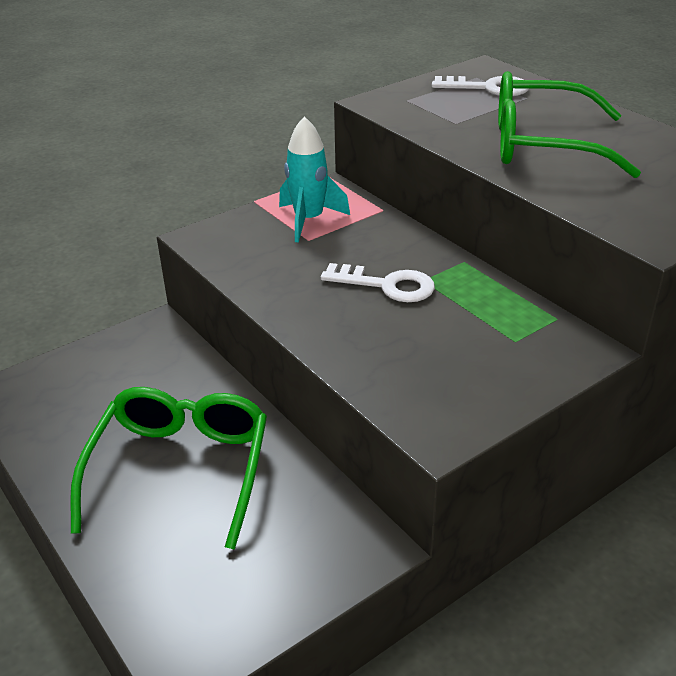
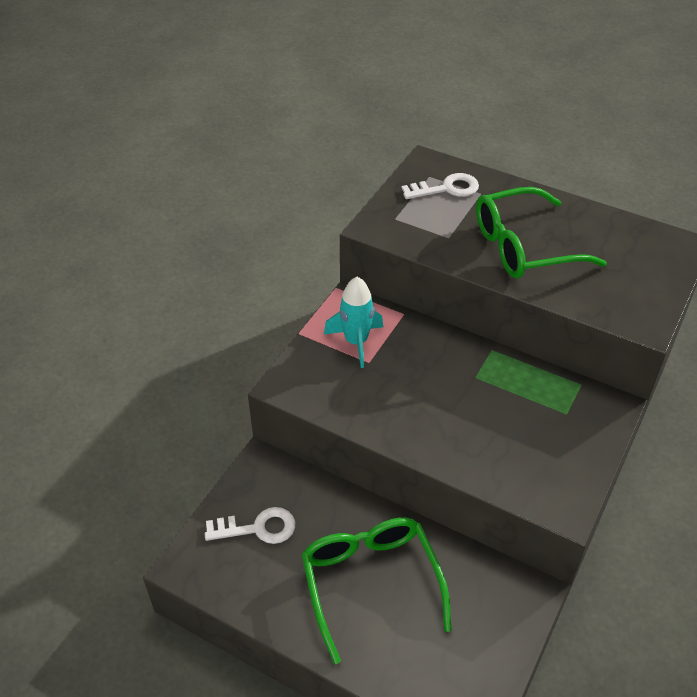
camera: 25 degrees left, 10 degrees up
white key [321,263,435,302] -> white key moved to [205,507,295,544]

